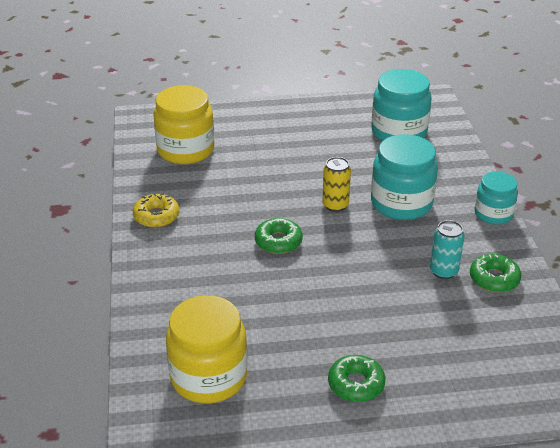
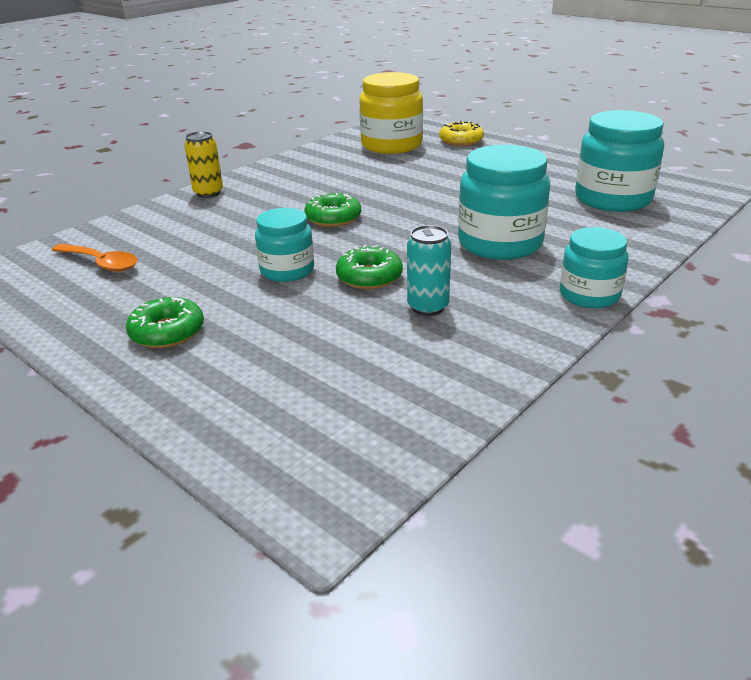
camera: 50 degrees right, 5 degrees down
yellow donut [133,193,179,228] -> yellow donut moved to [439,121,484,146]
yellow jar [166,295,248,404] -> orange spoon [52,244,138,272]
yellow can [322,157,351,212] -> yellow can moved to [184,131,223,198]
green donut [470,254,521,292] -> green donut moved to [336,245,403,289]
none -> turquoise jar [255,208,314,282]

